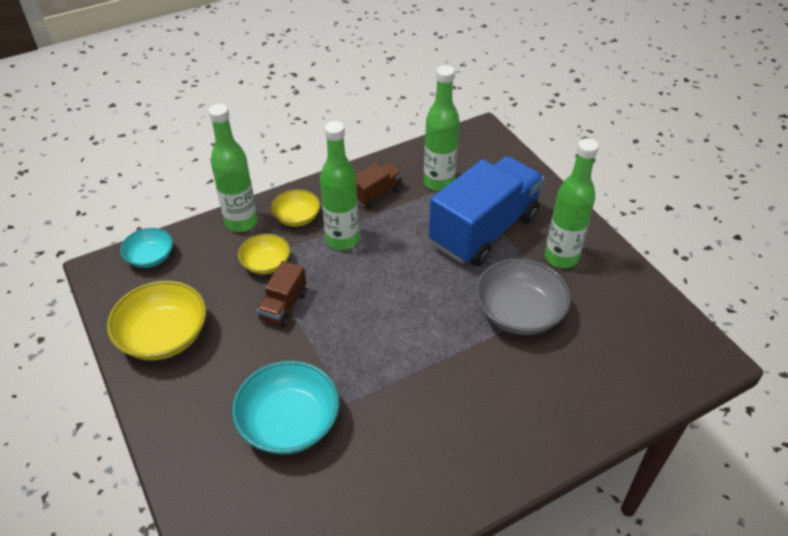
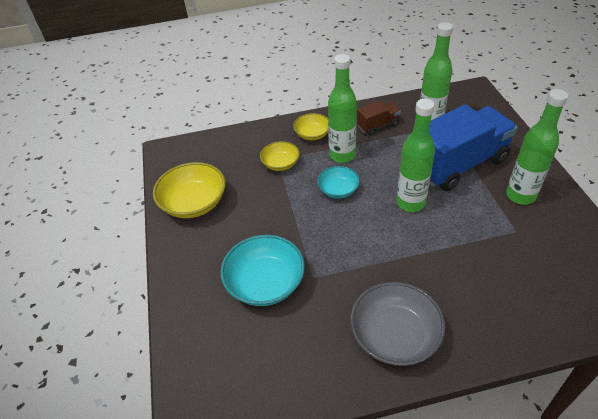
camera: 20 degrees right, 0 degrees up
turquoise bowl [120,228,173,268] -> turquoise bowl moved to [317,166,360,199]
green bottle [209,104,258,232] -> green bottle moved to [396,99,435,212]
brown truck [257,261,306,327] -> none
grey bowl [476,259,571,335] -> grey bowl moved to [351,282,446,366]

